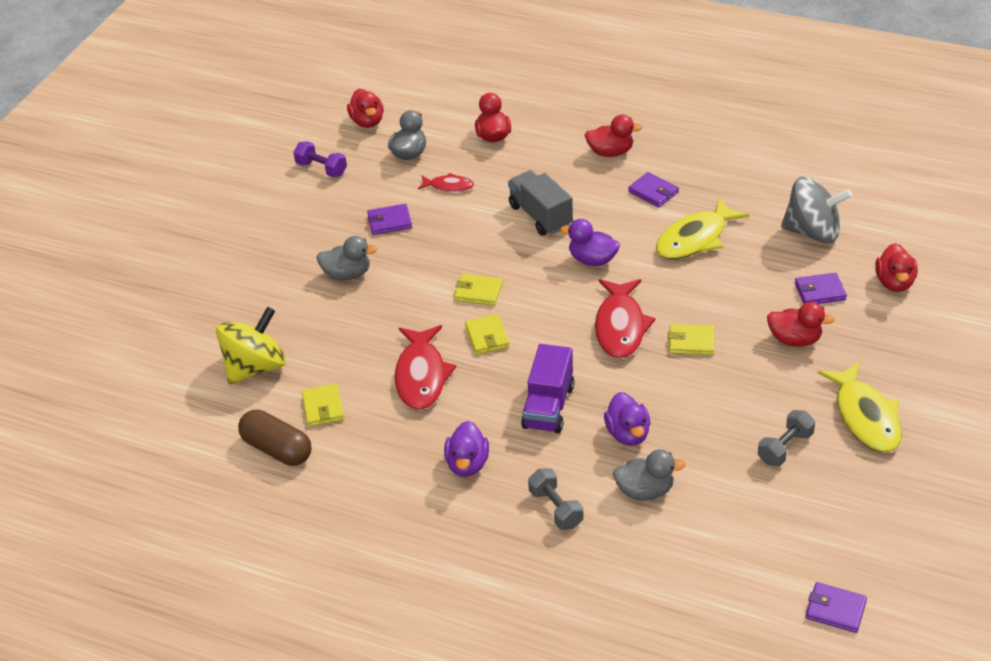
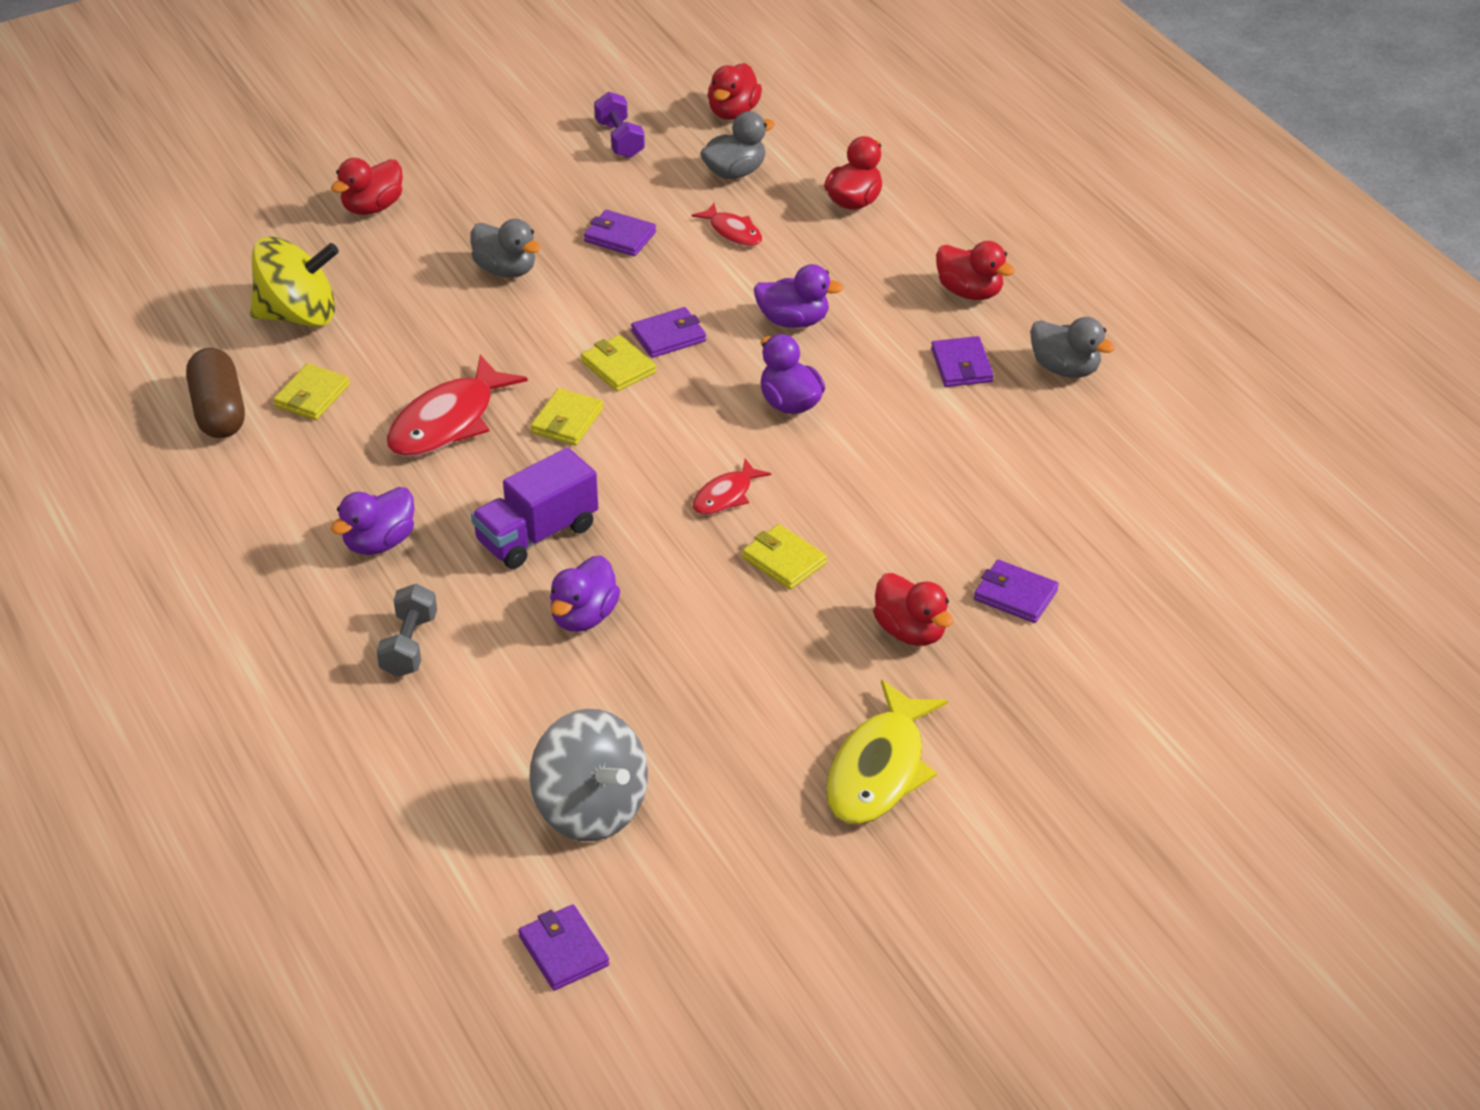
camera: 35 degrees right, 0 degrees up
grey truck [508,170,573,236] -> purple duck [754,264,843,328]
red fish [595,279,656,359] -> red fish [693,459,771,515], size x0.54
grey duck [613,449,686,501] -> grey duck moved to [1030,317,1115,378]
yellow fish [656,197,749,259] -> none
grey dumbbell [758,410,815,466] -> none
grey spinning top [781,177,852,243] -> grey spinning top moved to [529,709,648,841]
red duck [875,243,918,292] -> red duck moved to [331,158,403,215]
none -> purple wallet [631,307,706,358]

